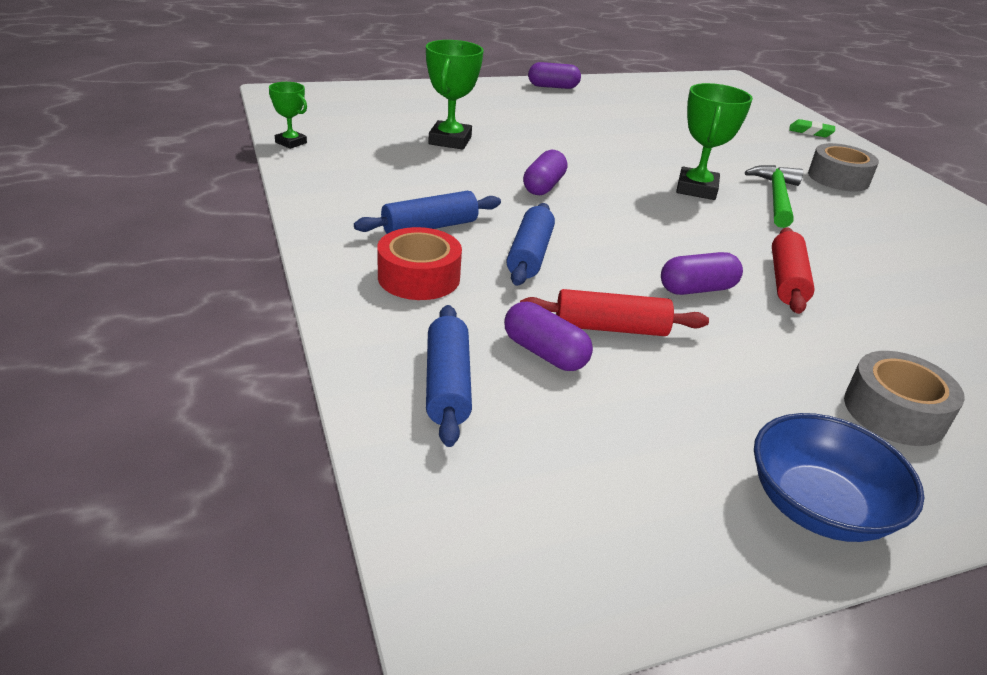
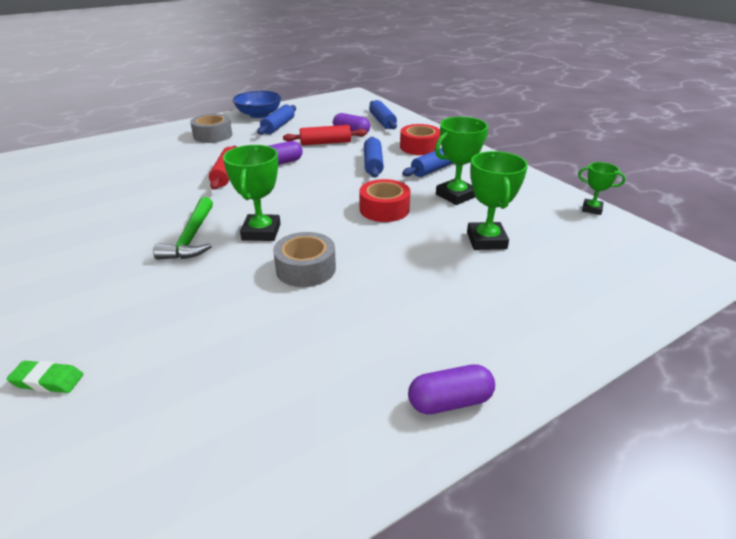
camera: 170 degrees right, 0 degrees up
purple capsule [523,150,567,195] -> red tape [359,179,410,222]
grey tape [808,143,879,192] -> grey tape moved to [273,232,336,287]
none -> blue rolling pin [257,105,296,135]
none -> green trophy [435,117,488,205]

